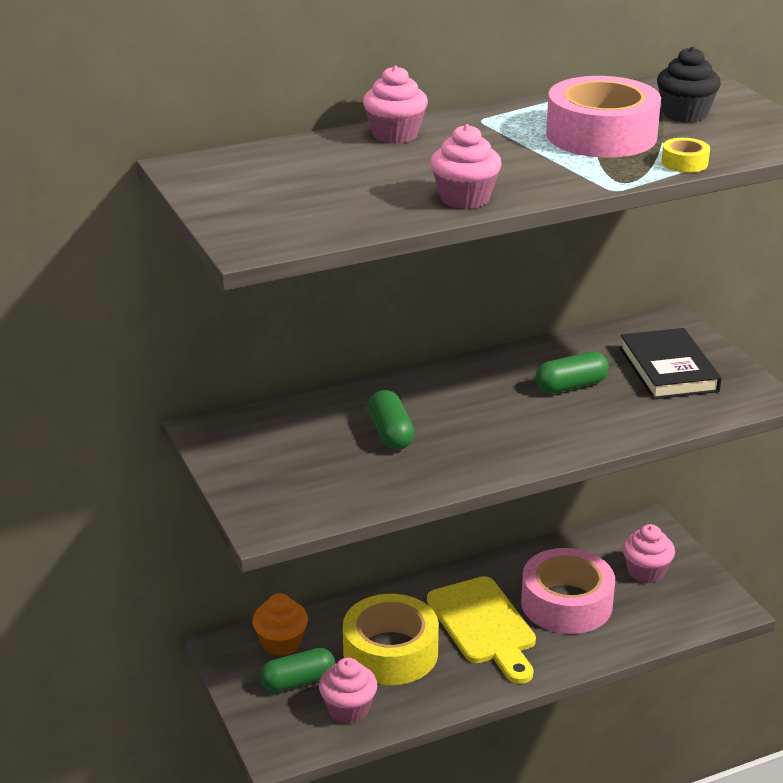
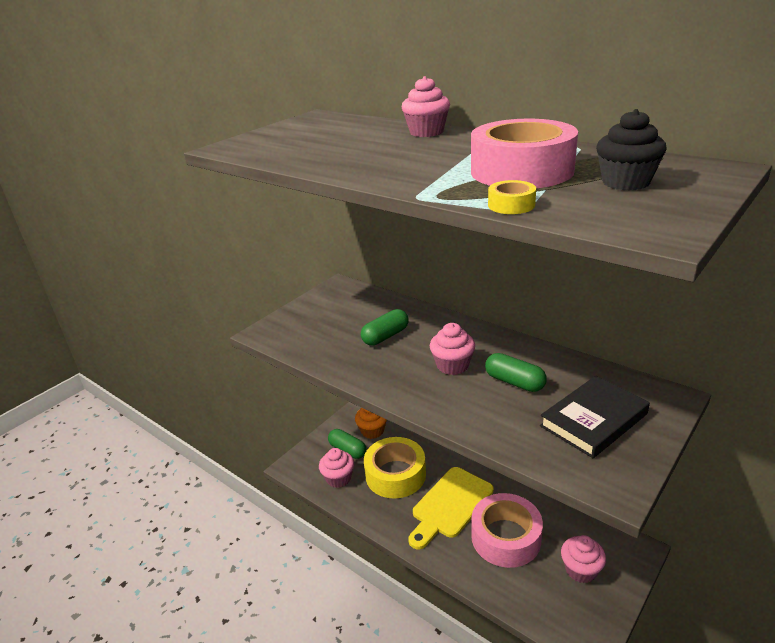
camera: 65 degrees right, 0 degrees up
pink cupcake [431,124,501,209] -> pink cupcake moved to [430,323,475,375]

